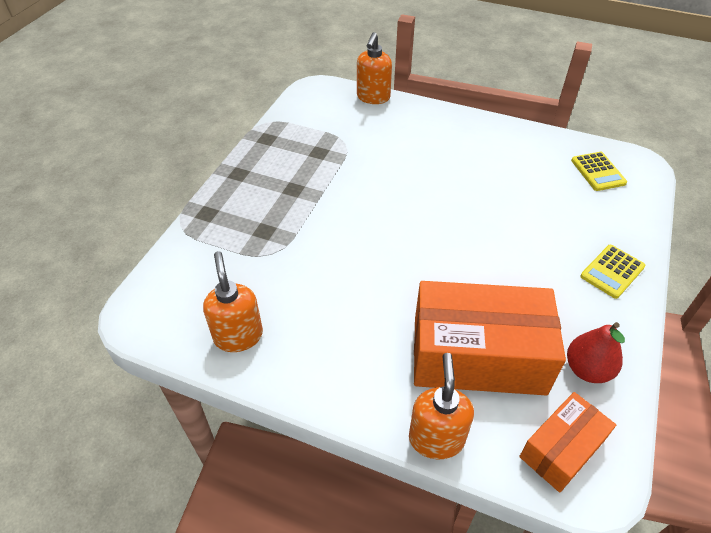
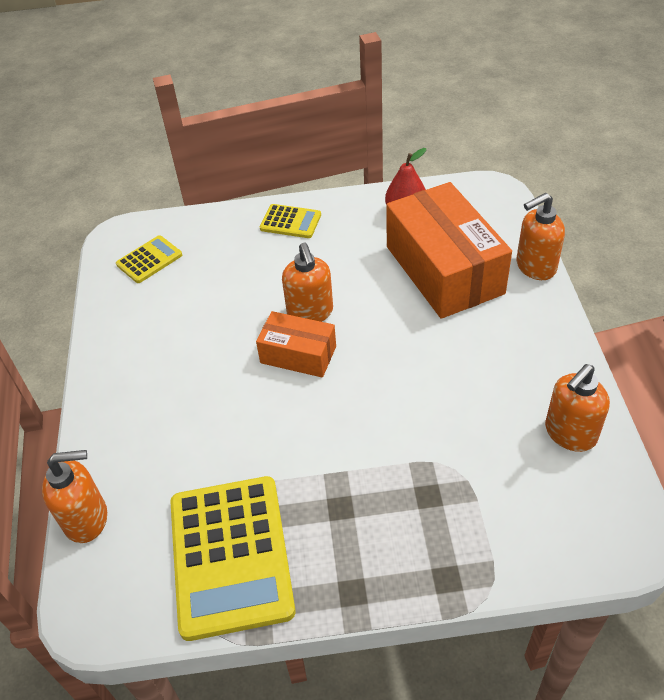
camera: 115 degrees left, 0 degrees up
orange box [519,392,616,493] -> orange box moved to [256,311,336,378]
none -> yellow calculator [170,476,296,641]
none -> orange soap dispenser [282,243,333,322]

